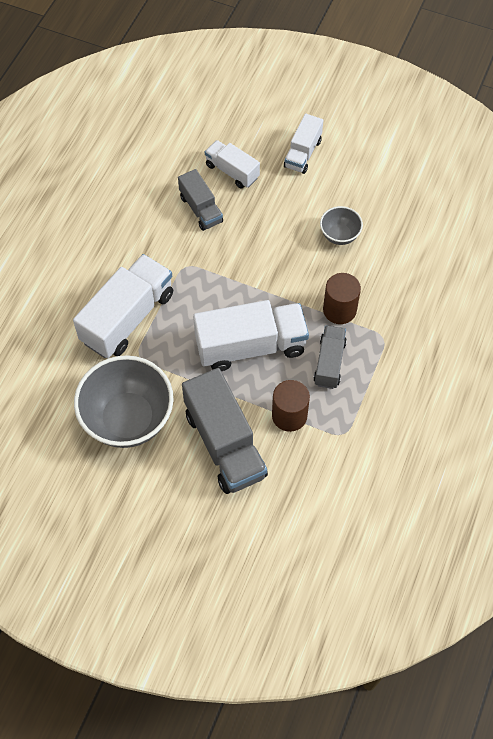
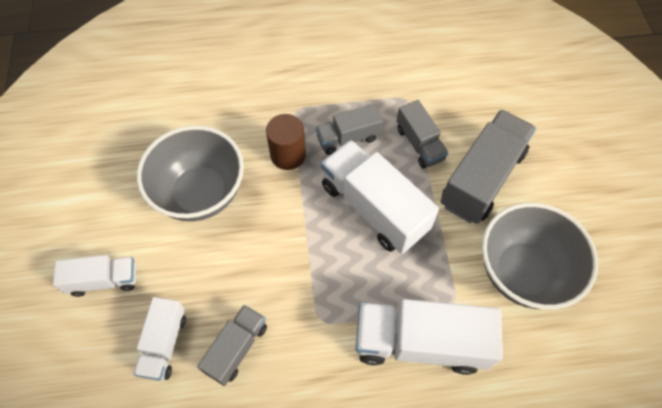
camera: 120 degrees left, 0 degrees up
brown cylinder [272,380,310,432] -> grey truck [397,100,448,168]
grey bowl [320,206,363,245] -> grey bowl [137,125,244,221], size x2.07

